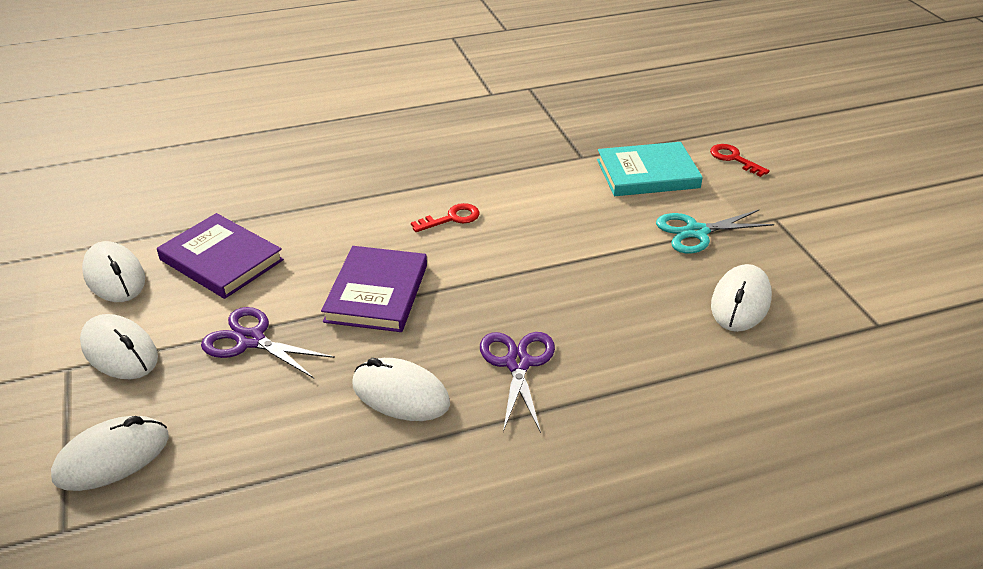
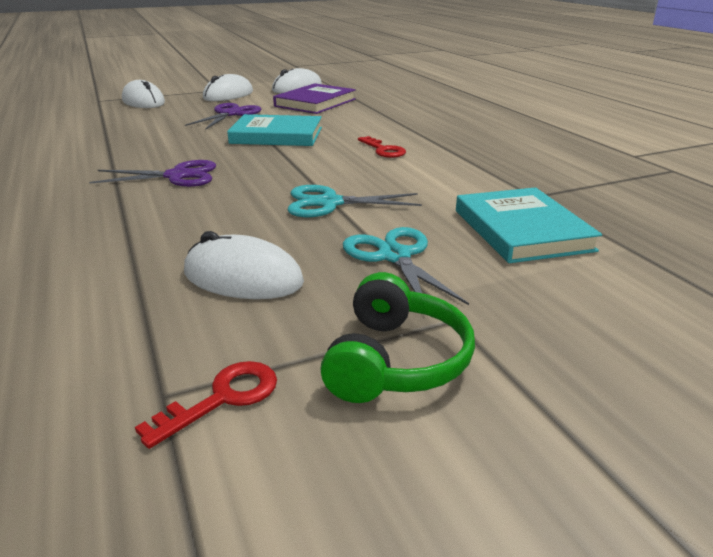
camera: 85 degrees right, 10 degrees down
purple book [321,246,427,332] -> turquoise book [227,114,322,146]
white mouse [352,358,450,421] -> none
red key [710,144,770,177] -> red key moved to [135,361,277,449]
none -> turquoise scissors [288,185,422,217]
none -> green headphones [320,272,475,403]

